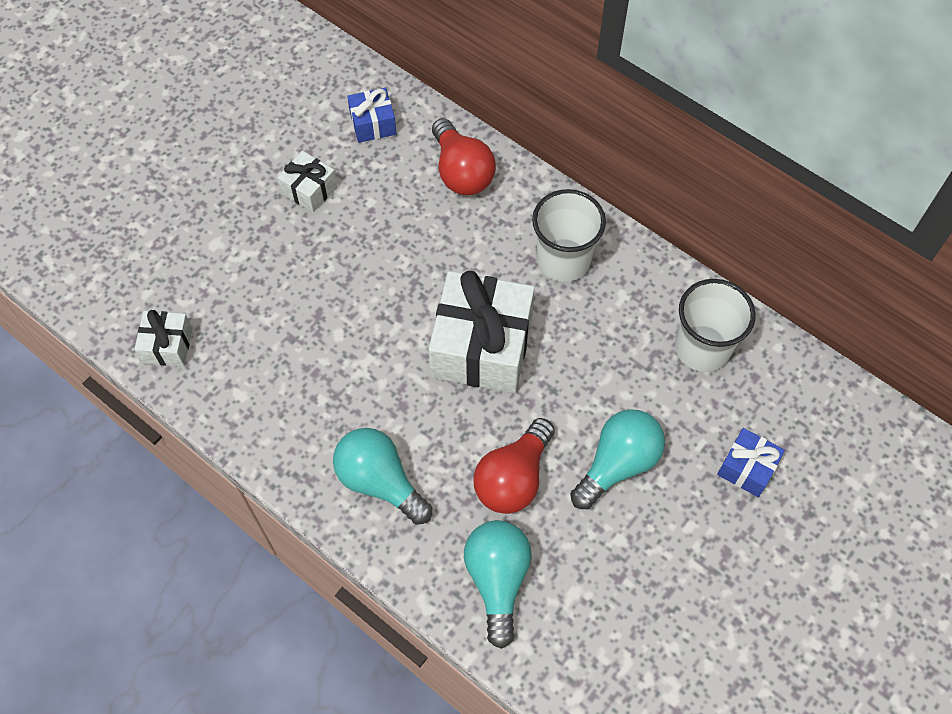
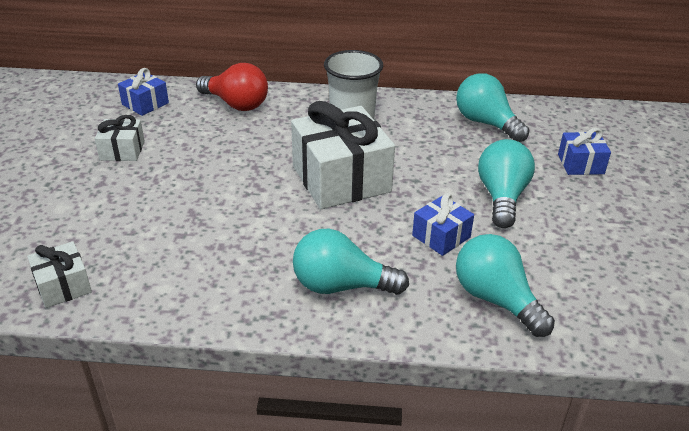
camera: 35 degrees left, 25 degrees down
red light bulb [473,418,555,514] -> blue gift [412,193,474,256]
white cup [675,279,756,372] -> turquoise light bulb [456,73,529,142]

